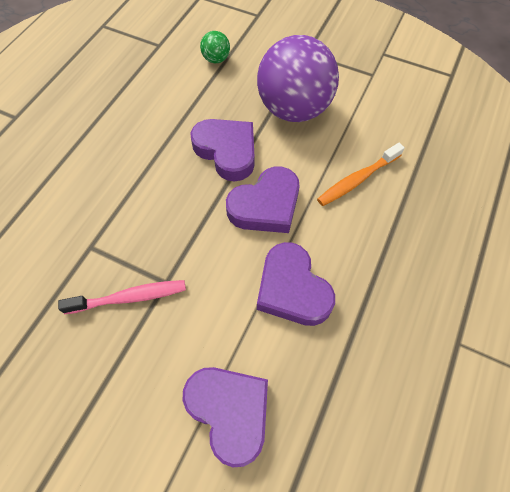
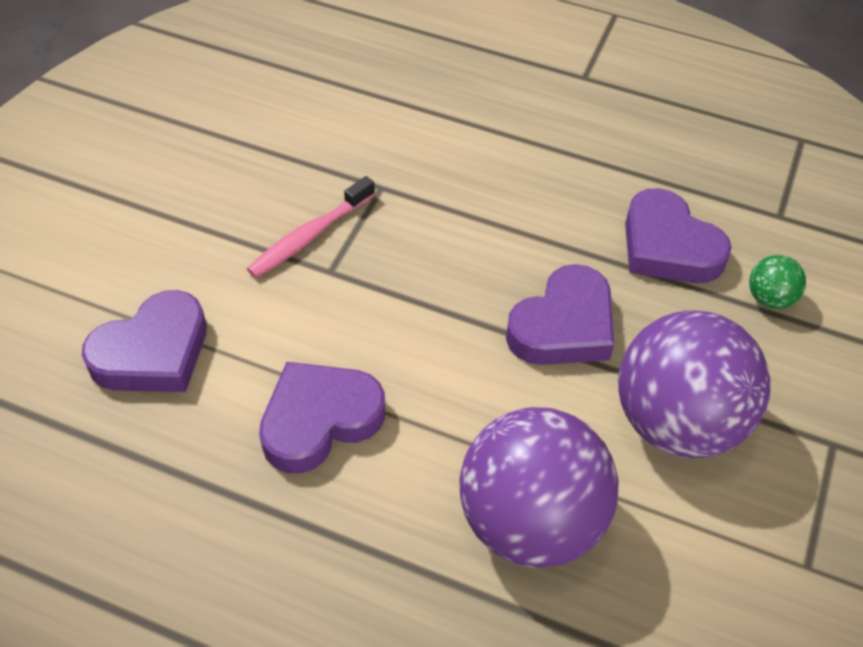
camera: 85 degrees right, 10 degrees down
pink toothbrush [58,280,186,314] -> pink toothbrush turned 60 degrees clockwise [247,176,375,278]
purple heart [226,167,299,233] -> purple heart moved to [625,188,732,283]
orange toothbrush [317,143,405,206] -> purple ball [459,407,618,568]

